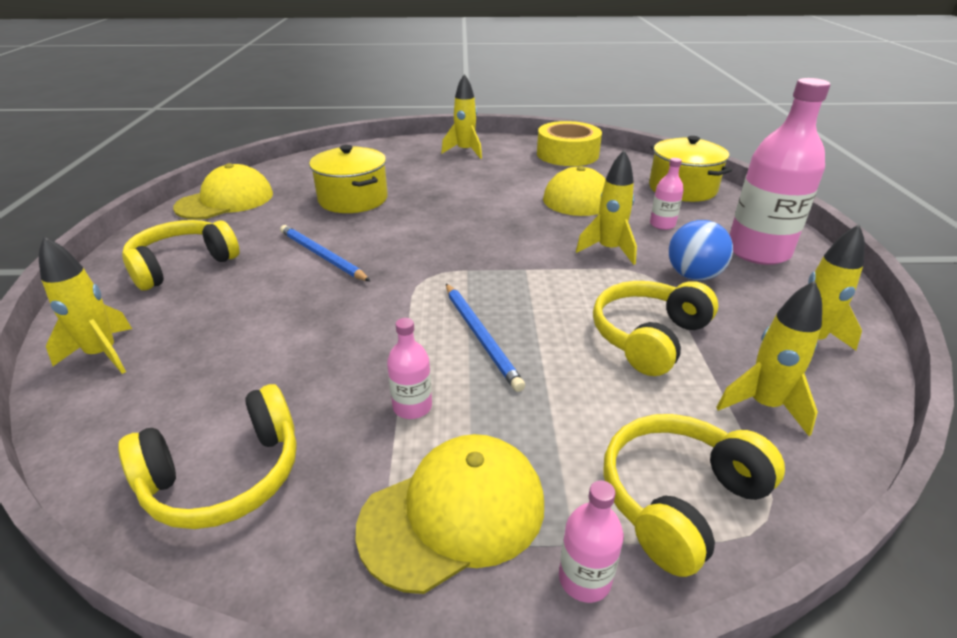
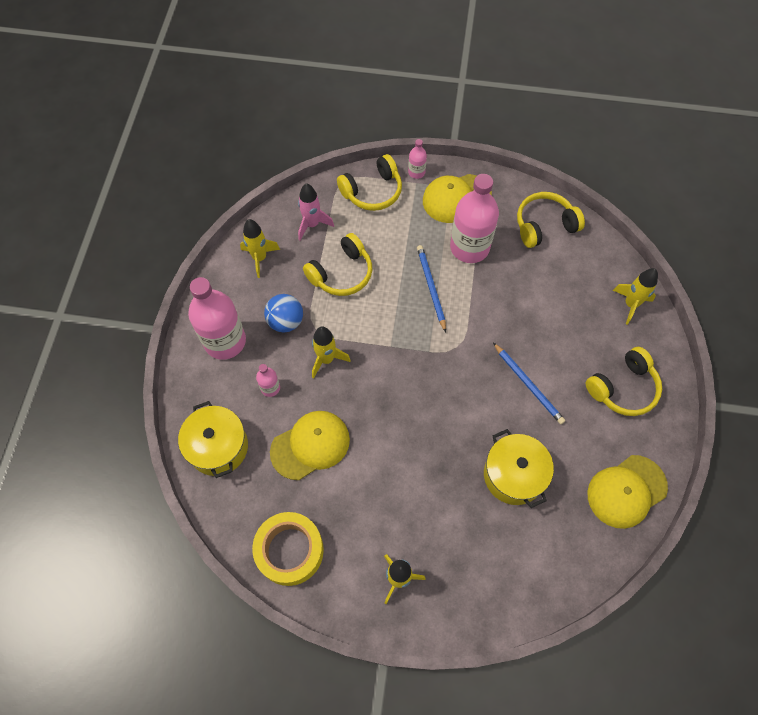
camera: 170 degrees left, 30 degrees up
pink bottle [387,318,432,419] -> pink bottle [450,174,499,263], size x2.22
yellow rocket [716,281,822,436] -> pink rocket [298,183,334,240]

